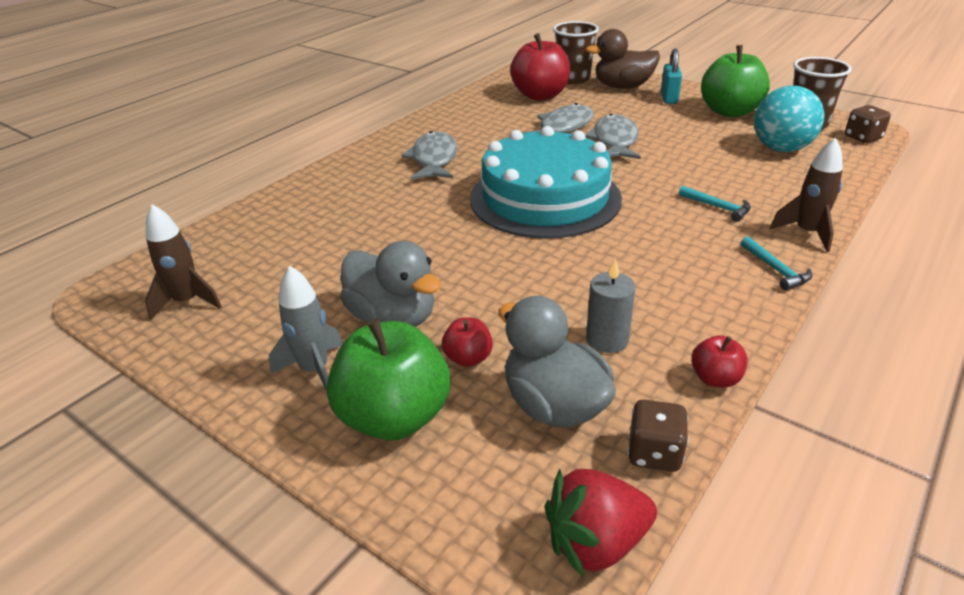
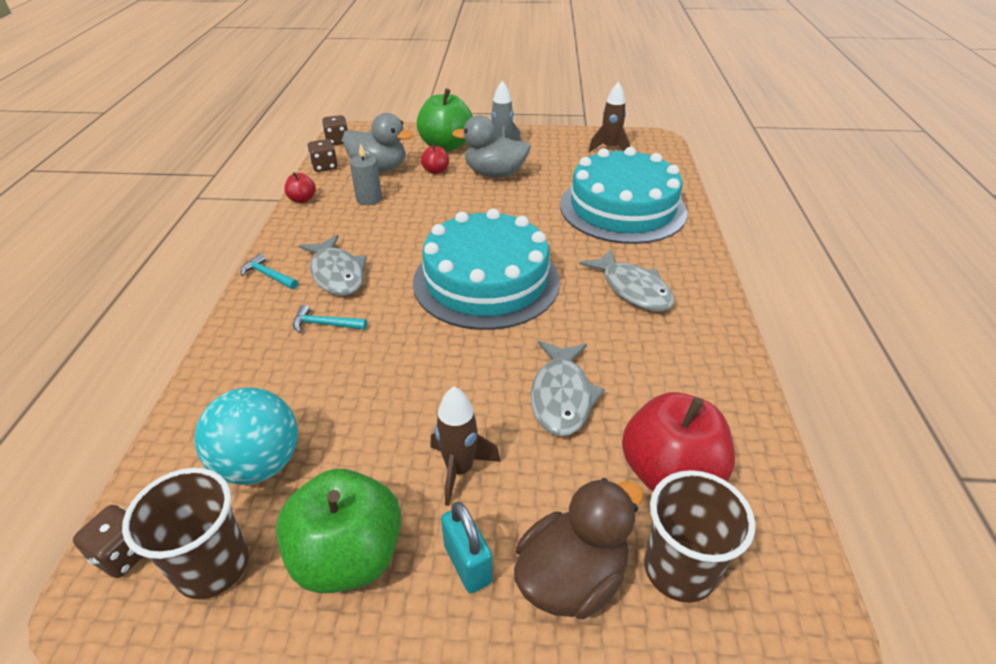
camera: 145 degrees right, 5 degrees up
red strawberry [545,468,657,578] -> brown dice [322,115,348,145]
grey fish [585,114,641,159] -> grey fish moved to [299,235,367,296]
brown rocket [770,138,843,252] -> brown rocket moved to [431,387,501,506]
none -> turquoise cake [560,147,687,244]

